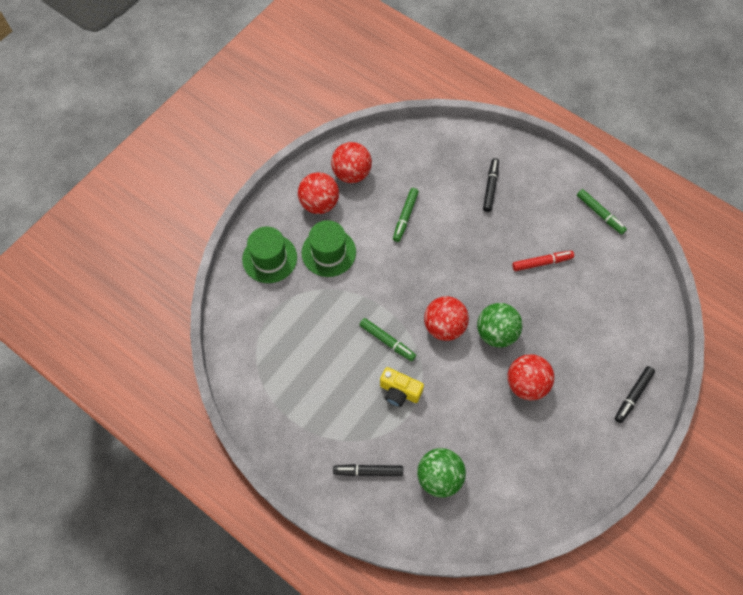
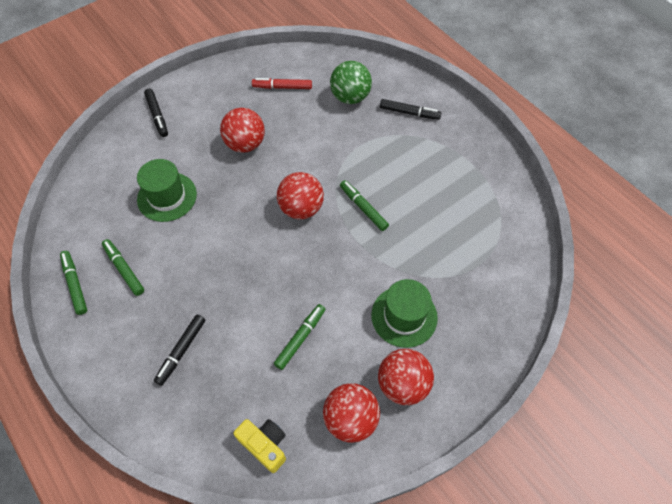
camera: 165 degrees left, 5 degrees down
green hat [242,226,297,283] -> green hat moved to [137,159,197,222]
yellow camera [380,367,424,407] -> yellow camera moved to [233,419,286,473]
green ball [477,303,522,348] -> none
red marker [512,251,574,271] -> red marker moved to [252,78,312,89]
black marker [615,366,655,423] -> black marker turned 105 degrees clockwise [144,88,168,137]
none -> green marker [102,239,144,296]

